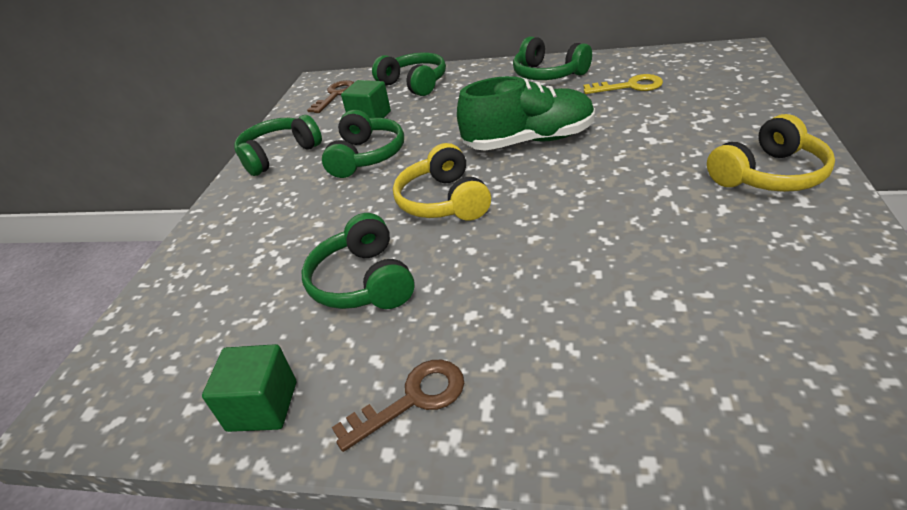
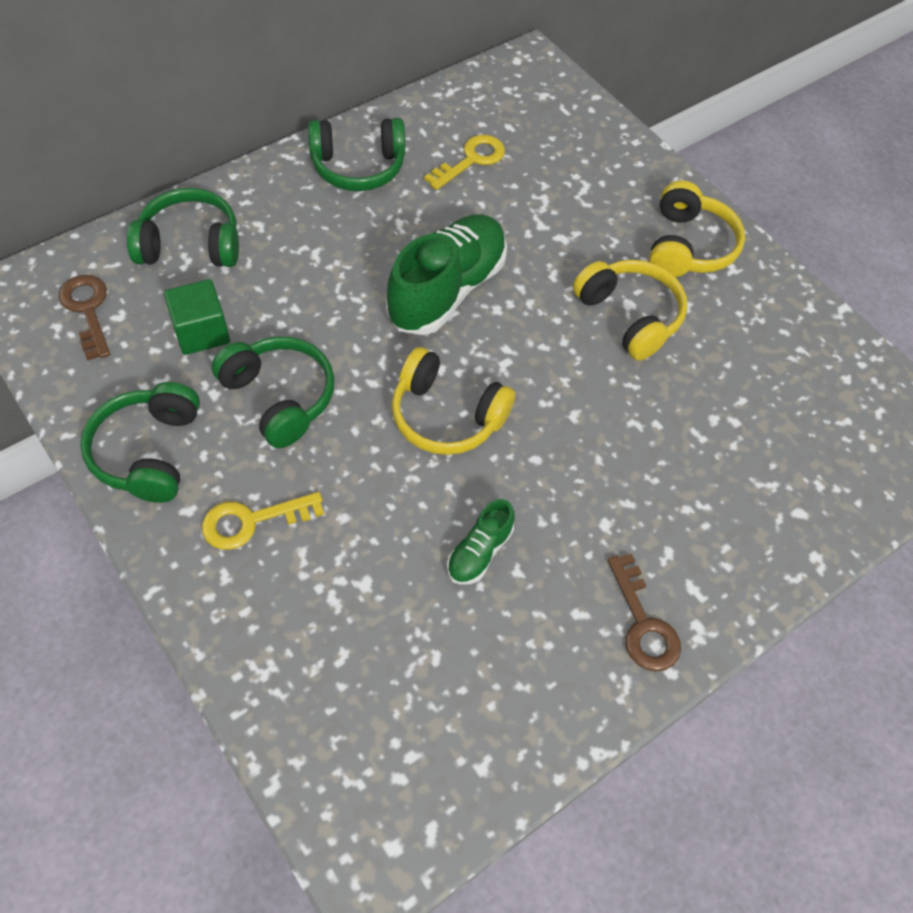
camera: 55 degrees left, 20 degrees up
green cube [202,344,296,432] -> none
green headphones [301,213,415,309] -> green shoe [447,499,514,585]
brown key [332,360,464,452] -> brown key turned 150 degrees clockwise [608,553,681,671]
none -> yellow key [202,492,324,550]
none -> yellow headphones [573,260,687,361]

